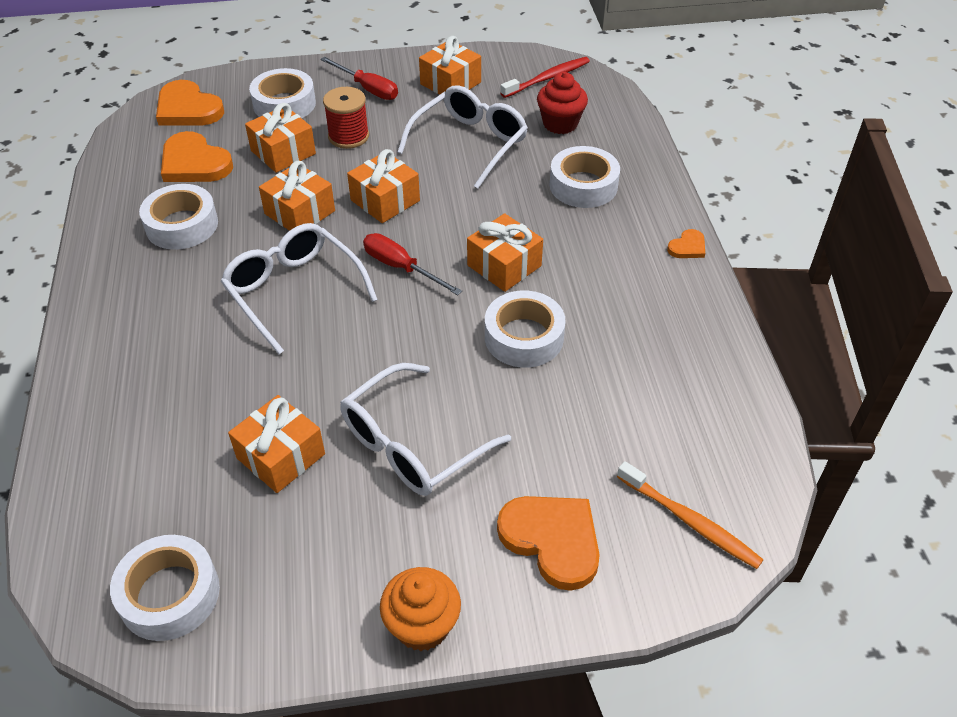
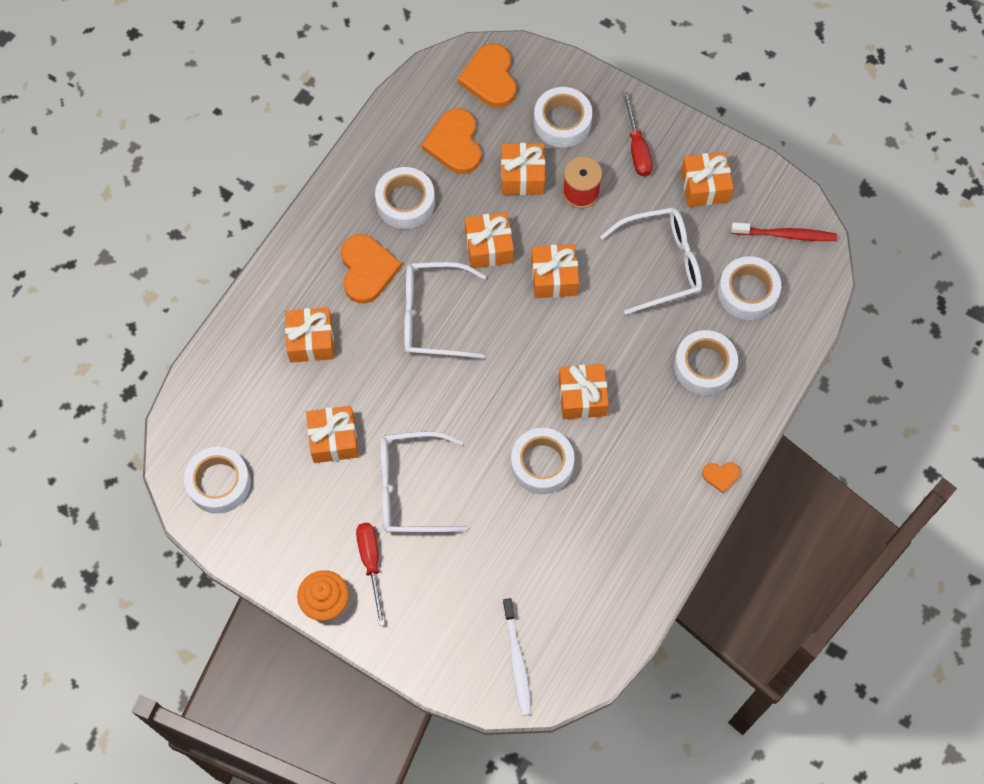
camera: 40 degrees right, 20 degrees up
white glasses [221,223,378,354] -> white glasses turned 90 degrees counterclockwise [404,262,486,359]
red screwdriver [363,233,462,295] -> red screwdriver moved to [356,523,385,626]
orange heart [497,496,600,591] -> orange heart moved to [341,234,402,304]
red cupcake [537,72,588,134] -> white tape [718,256,781,320]
orange toothbrush [617,461,764,569] -> white toothbrush [503,598,531,716]
none -> orange gift [285,308,334,363]

